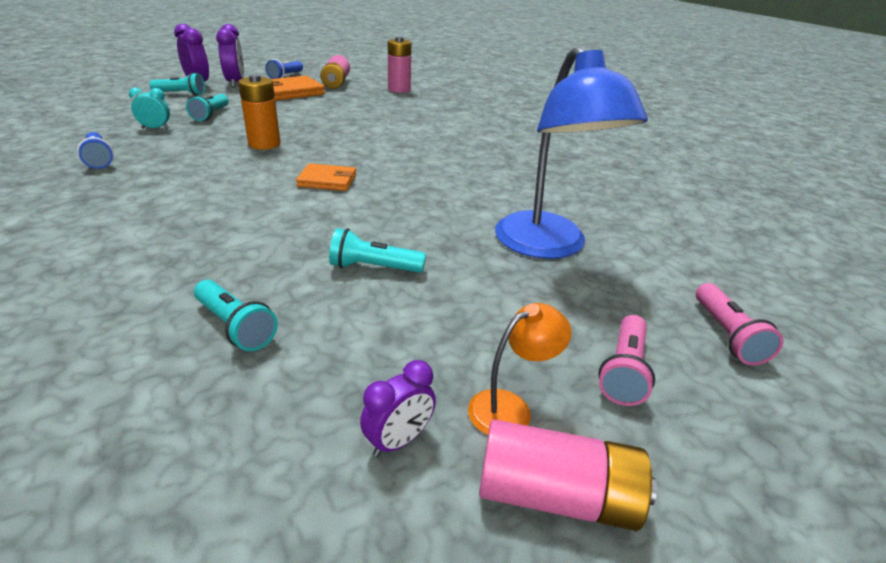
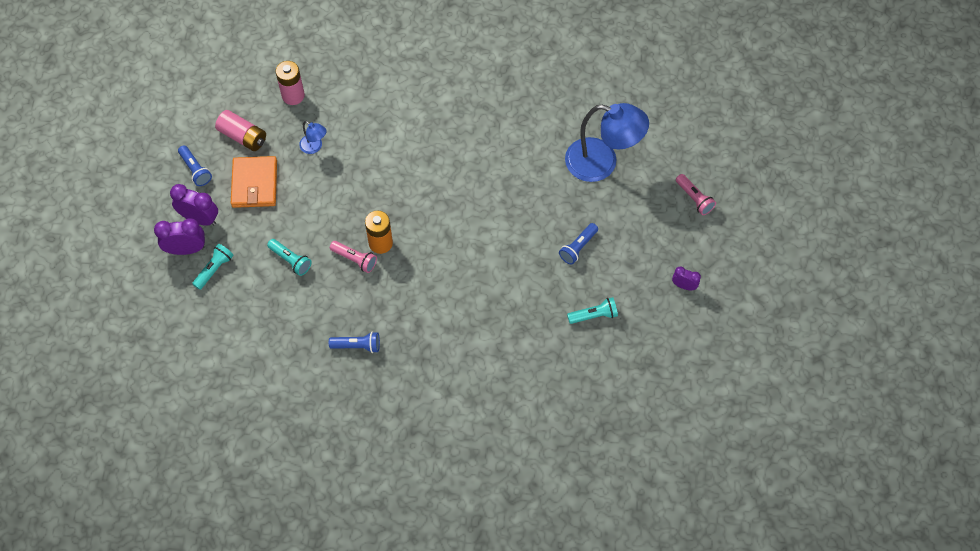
camera: 55 degrees left, 30 degrees up
turquoise clock [129,88,170,129] -> none
orange wallet [296,163,356,191] -> none
turquoise flashlight [329,228,426,273] -> blue flashlight [559,223,598,265]
purple clock [360,360,436,457] -> purple clock turned 60 degrees counterclockwise [672,267,701,290]
orange lamp [468,303,571,435] -> none
pink battery [479,419,657,531] -> none
pink flashlight [696,283,784,365] -> pink flashlight moved to [330,241,377,273]
none -> blue lamp [299,121,326,154]

